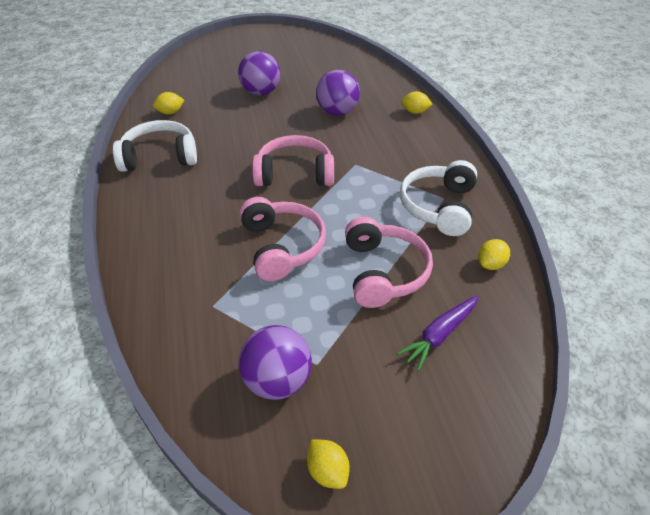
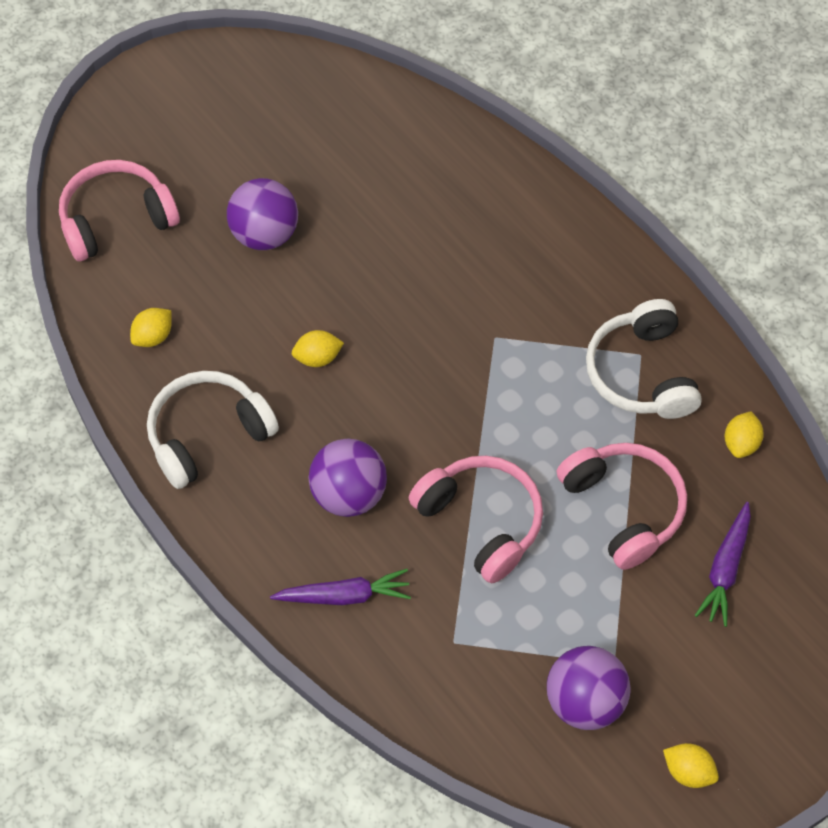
camera: 25 degrees left, 15 degrees up
pink headphones [252,135,334,186] -> pink headphones moved to [59,160,180,261]
purple ball [316,70,360,116] -> purple ball moved to [309,439,387,517]
yellow lemon [401,91,433,114] -> yellow lemon moved to [292,330,344,367]
none -> purple carrot [270,569,411,605]

